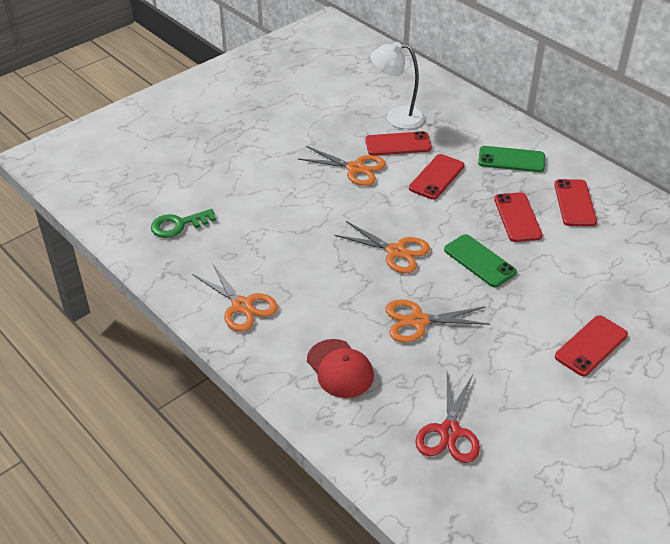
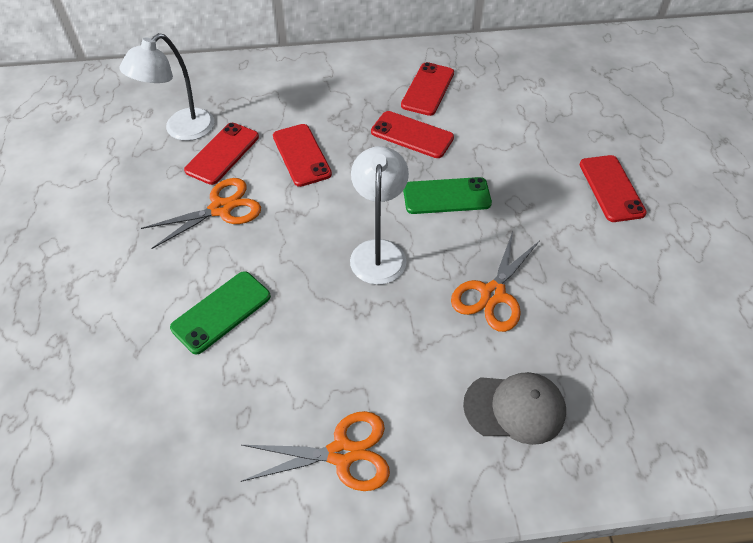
camera: 55 degrees left, 10 degrees up
green key [151,209,216,238] -> none
red cap [307,339,374,398] -> grey cap [463,372,566,445]
orange scissors [334,221,430,274] -> white lamp [350,146,409,285]
red scissors [415,372,480,463] -> none
green phone [478,146,545,172] -> green phone moved to [170,271,271,354]
red phone [554,179,597,226] -> red phone turned 75 degrees clockwise [401,62,454,116]

